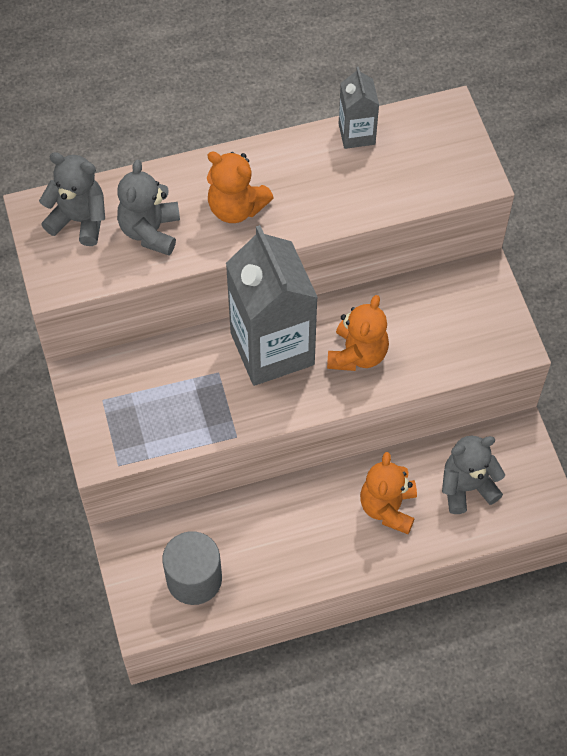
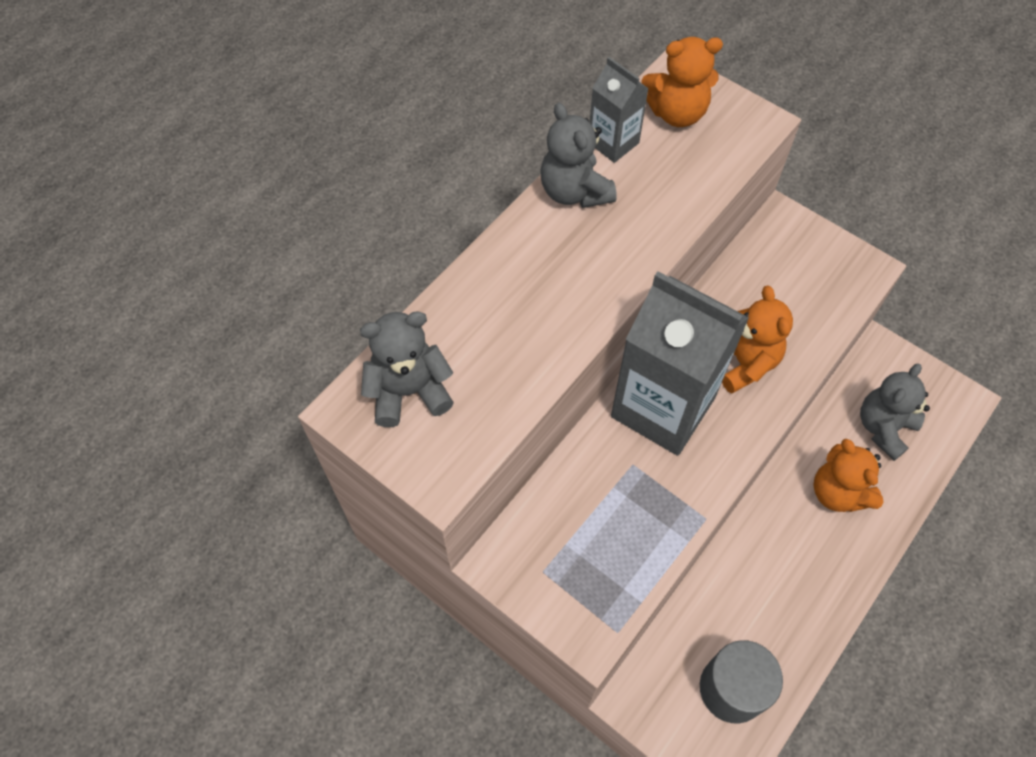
camera: 35 degrees left, 0 degrees up
grey teddy bear [117,160,180,255] -> grey teddy bear moved to [540,103,617,208]
orange teddy bear [207,152,274,223] -> orange teddy bear moved to [642,37,723,127]

